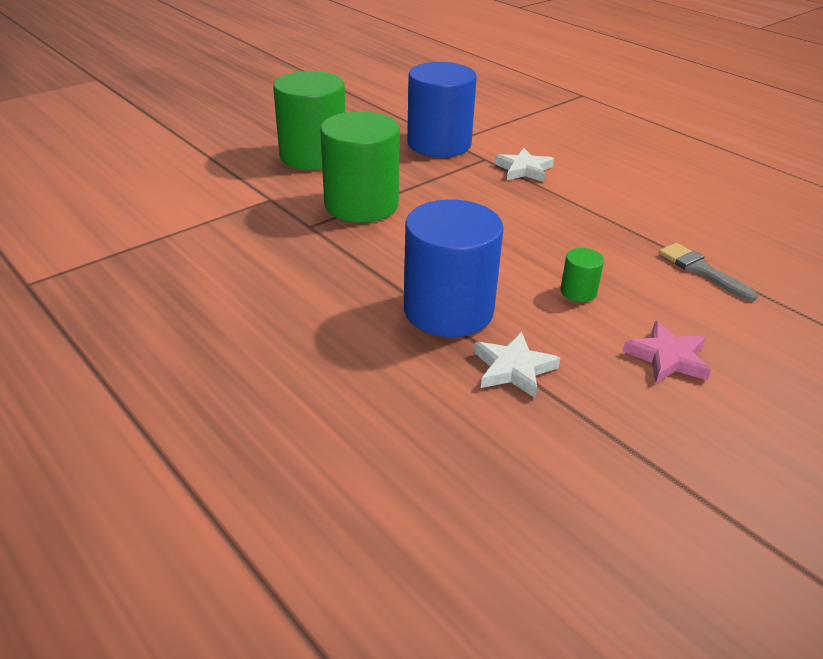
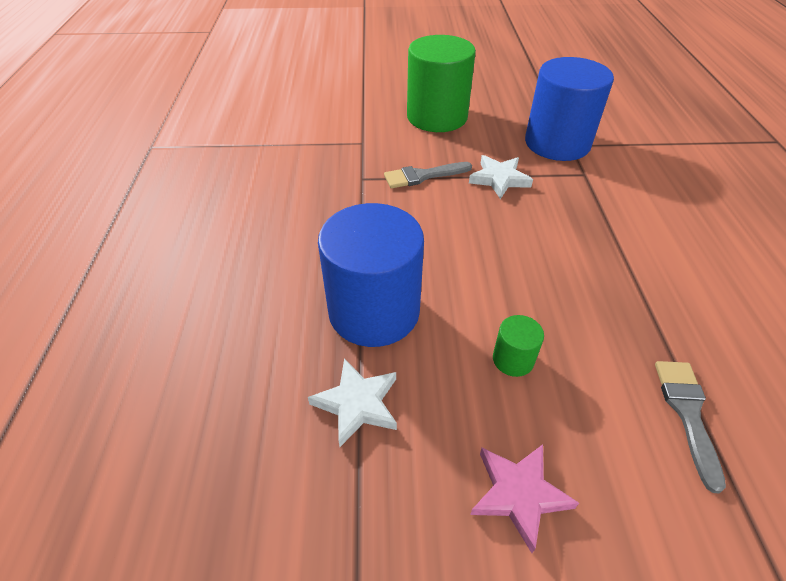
camera: 40 degrees right, 10 degrees up
green cylinder [320,111,400,223] -> grey brush [384,162,472,188]
white star [494,148,554,182] -> white star moved to [469,155,533,199]

